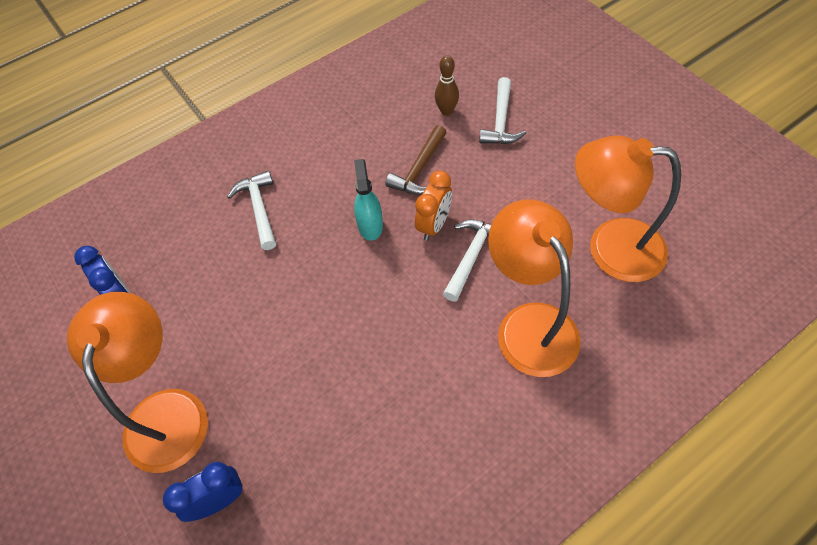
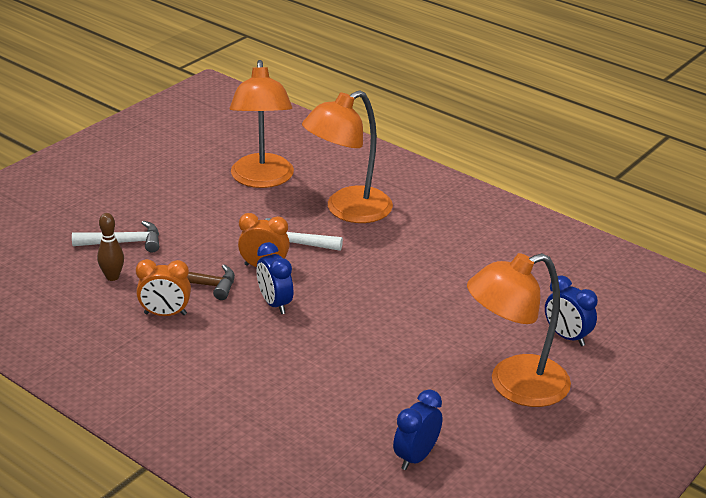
camera: 110 degrees left, 25 degrees down
white hammer [227,170,276,250] -> none
turquoise spray bottle [354,159,383,241] -> blue clock [257,242,293,314]
none -> orange clock [136,259,191,316]

